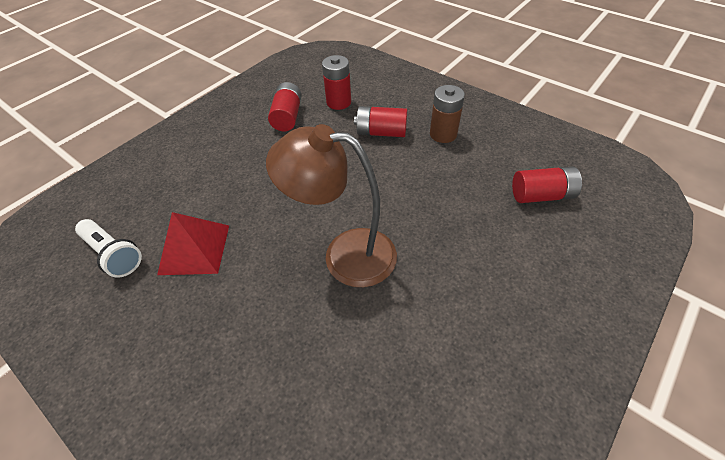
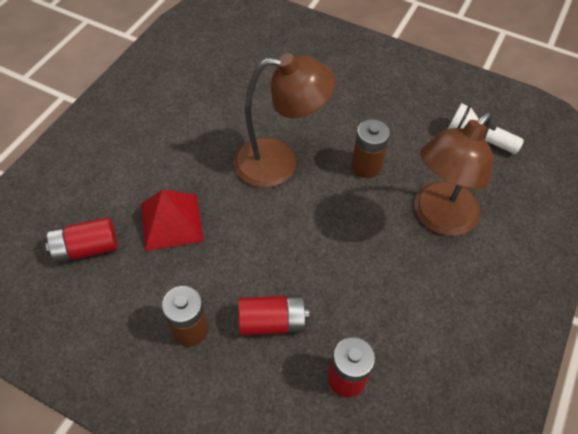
camera: 165 degrees right, 5 degrees up
red pyramid [157,212,229,275] -> red pyramid moved to [141,190,204,251]
red battery [268,82,302,131] -> none
none -> brown battery [351,119,390,178]
none -> brown lamp [414,112,493,236]

